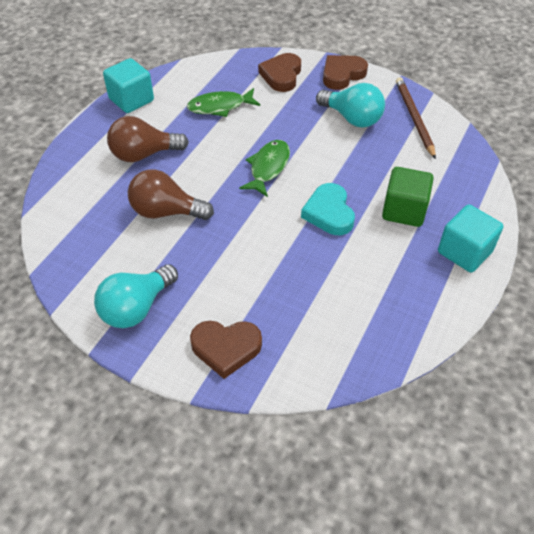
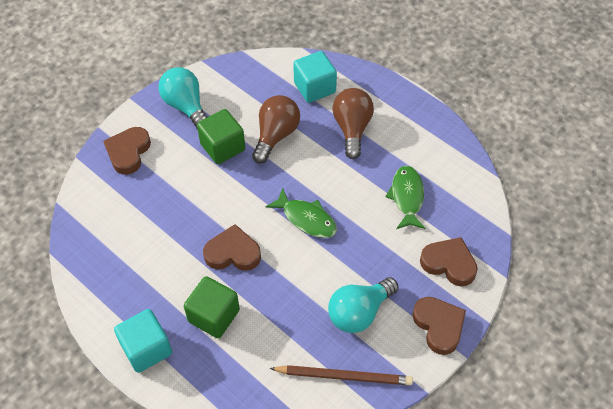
camera: 105 degrees right, 5 degrees up
turquoise cube [103,58,154,113] -> turquoise cube moved to [293,51,337,103]
turquoise heart [301,183,355,235] -> brown heart [203,224,261,271]
none -> green cube [197,109,245,164]

